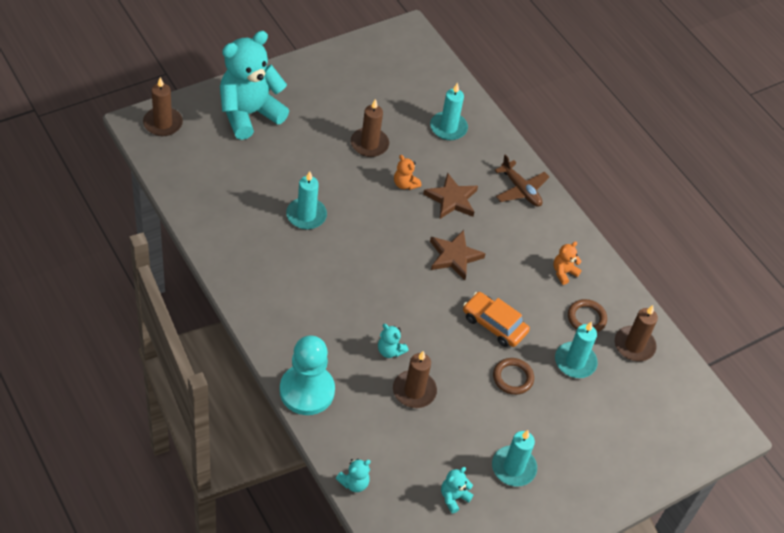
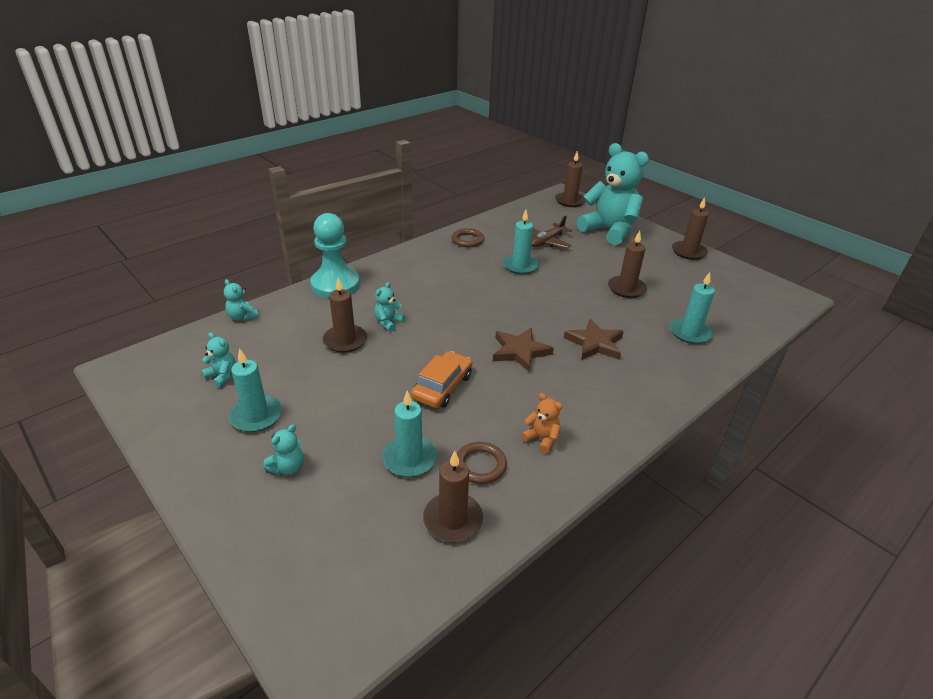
camera: 85 degrees right, 15 degrees down
orange teddy bear [394,155,422,190] -> none
brown ring [493,358,534,395] -> brown ring moved to [451,228,484,247]
brown plane [494,154,549,207] -> brown plane moved to [531,215,572,248]
none -> turquoise teddy bear [264,424,304,475]
none -> brown candle [672,197,709,260]

